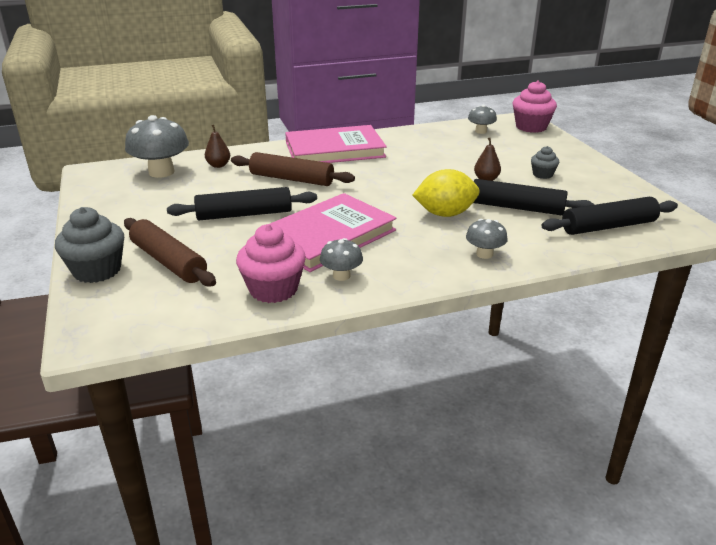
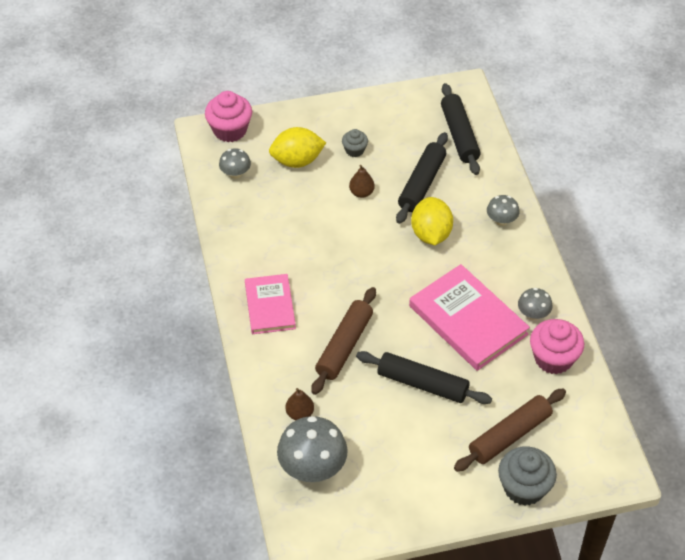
camera: 85 degrees left, 20 degrees up
black rolling pin [167,187,317,220] -> black rolling pin turned 60 degrees counterclockwise [356,351,492,404]
pink book [285,125,387,163] -> pink book [245,274,296,334], size x0.63
none -> yellow lemon [269,127,326,168]

